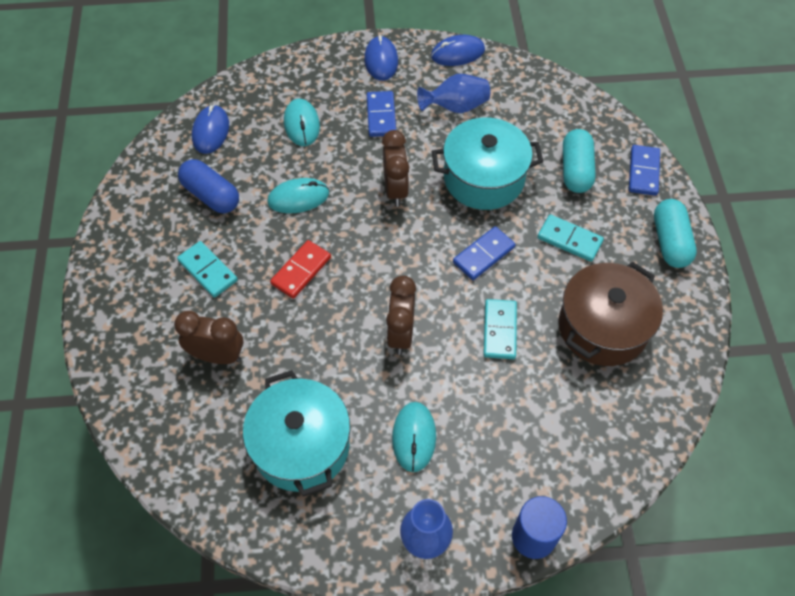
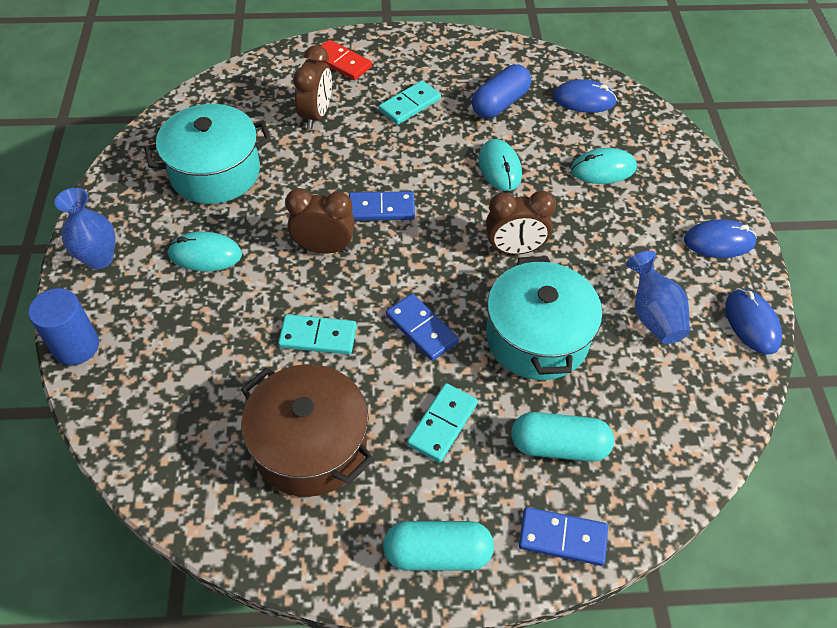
camera: 90 degrees right, 5 degrees down
red domino [270,240,331,299] -> red domino moved to [317,40,372,80]
blue domino [367,91,396,137] -> blue domino moved to [349,191,415,221]

